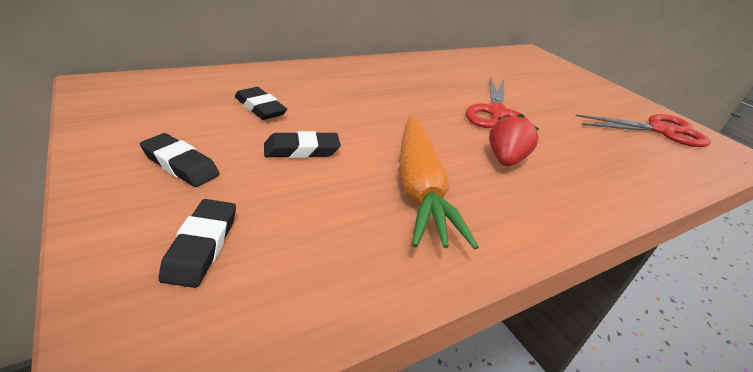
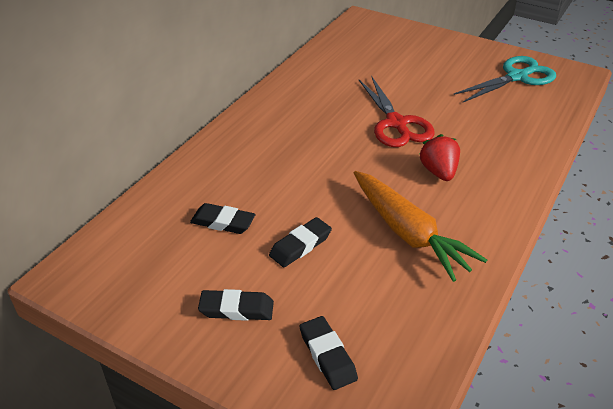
camera: 25 degrees left, 5 degrees up
red scissors [576,114,711,147] -> turquoise scissors [453,56,556,102]

